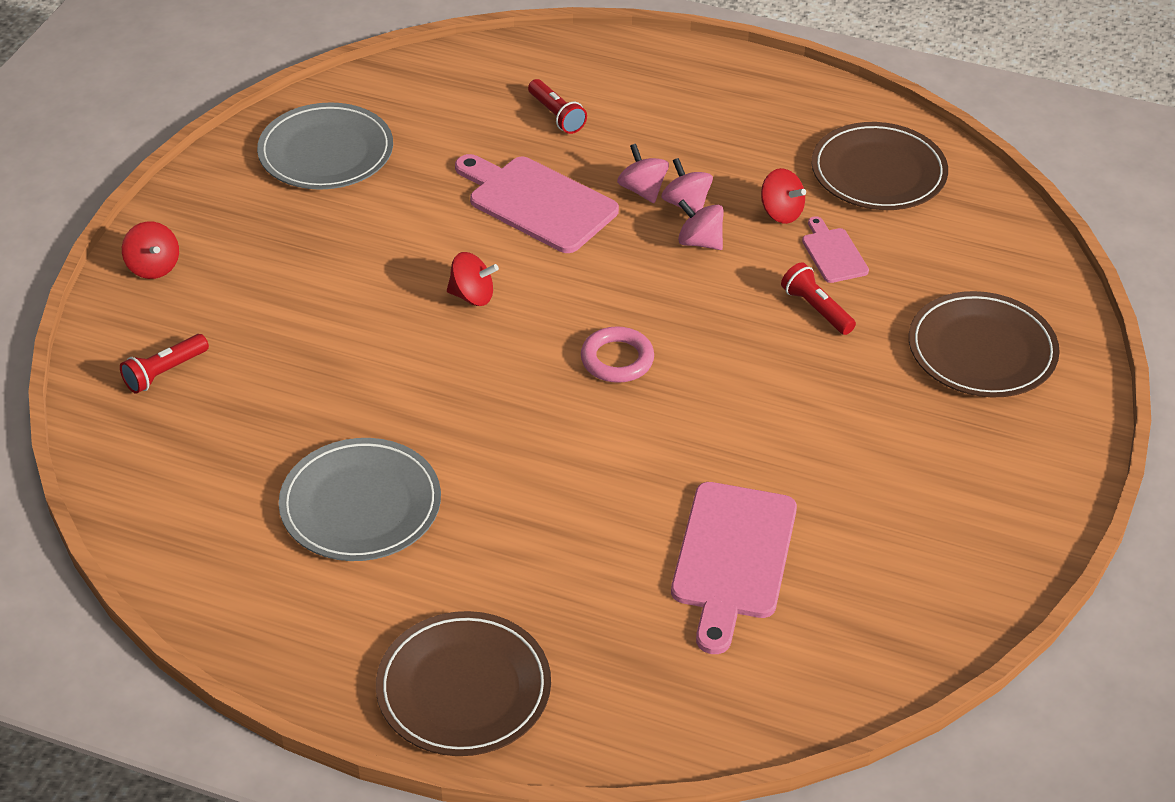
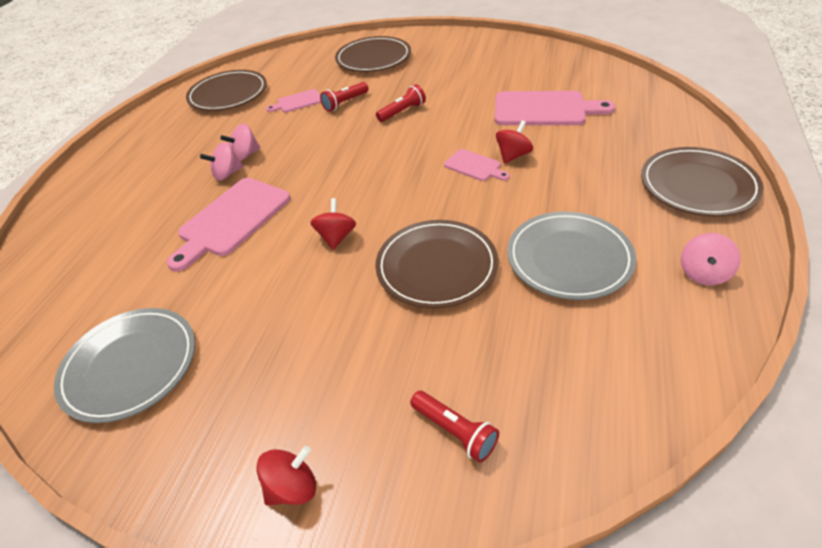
camera: 90 degrees left, 0 degrees up
red flashlight [528,79,587,134] -> red flashlight moved to [376,84,426,122]
pink ring [581,326,654,383] -> none
pink spinning top [678,200,724,250] -> pink spinning top moved to [681,233,741,286]
red spinning top [761,168,806,224] -> red spinning top moved to [496,120,533,164]
none -> brown plate [375,220,498,308]
none -> pink cutting board [444,149,510,181]

